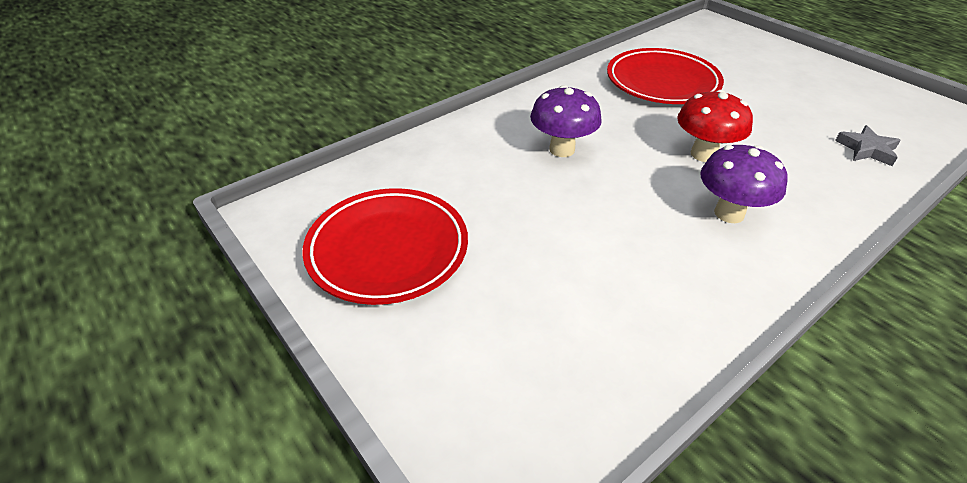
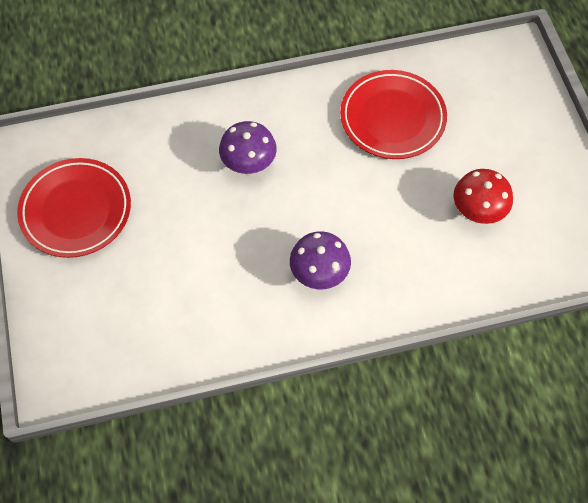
camera: 25 degrees right, 20 degrees up
red mushroom [677,90,753,162] -> red mushroom moved to [454,169,513,224]
grey star [835,125,901,166] -> none

